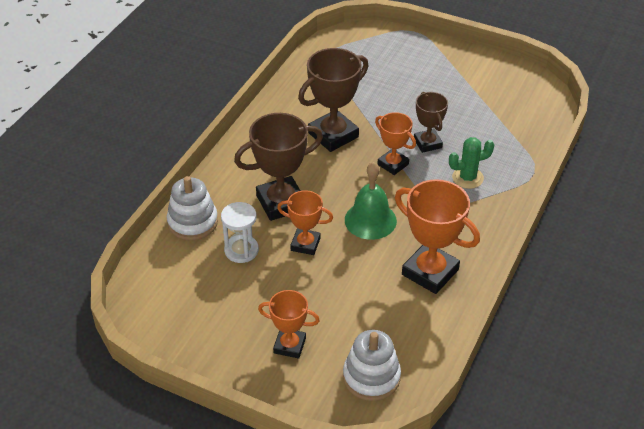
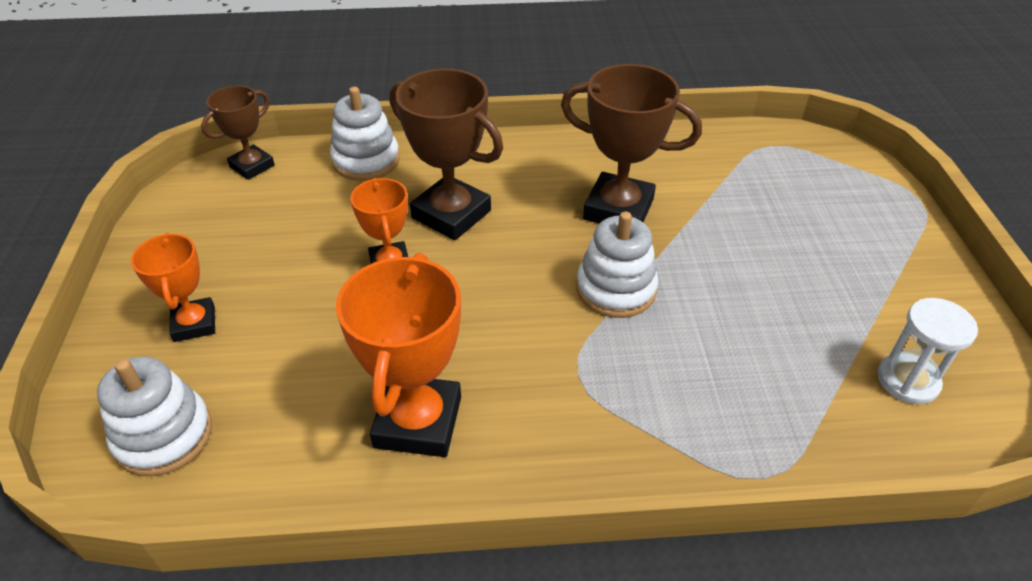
camera: 60 degrees right, 0 degrees up
white hourglass [221,202,259,263] -> white hourglass moved to [878,298,978,404]
green bell [345,162,397,240] -> none
orange trophy [375,112,416,175] -> white stacking toy [577,212,659,318]
brown trophy [414,92,448,153] -> brown trophy moved to [201,86,275,180]
green cactus [449,137,495,189] -> none

